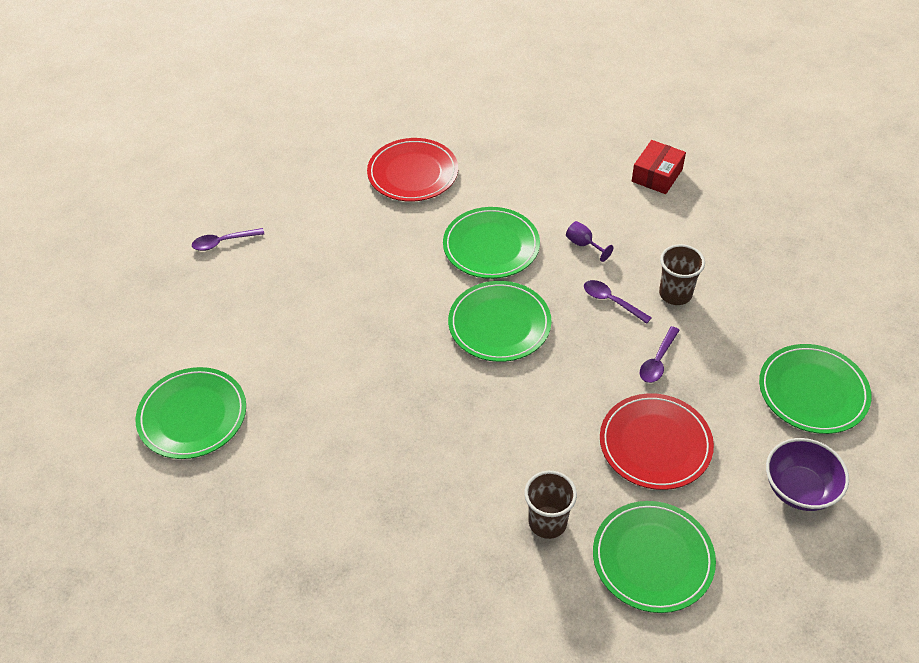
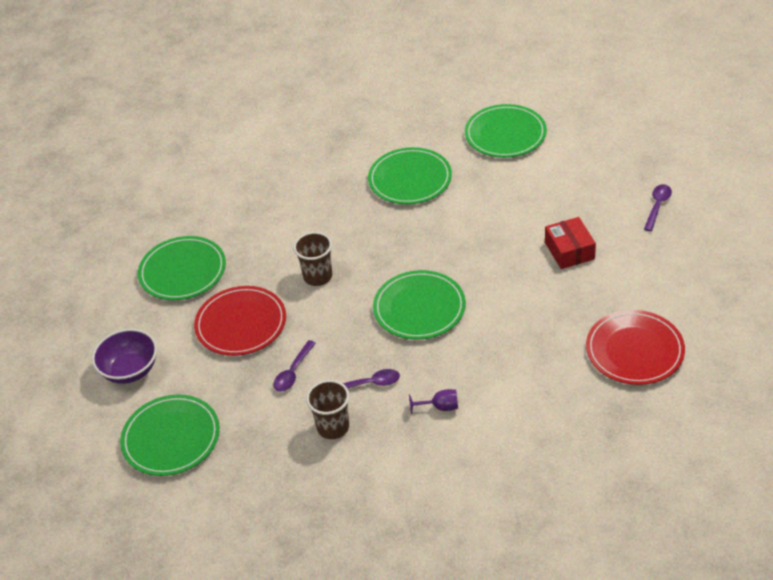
camera: 135 degrees right, 5 degrees down
green plate [443,207,540,279] -> green plate moved to [368,147,452,204]
brown cup [524,471,577,539] -> brown cup moved to [293,232,332,286]
red box [632,140,686,194] -> red box moved to [545,217,596,269]
purple spoon [640,326,680,383] -> purple spoon turned 135 degrees counterclockwise [273,340,316,392]

